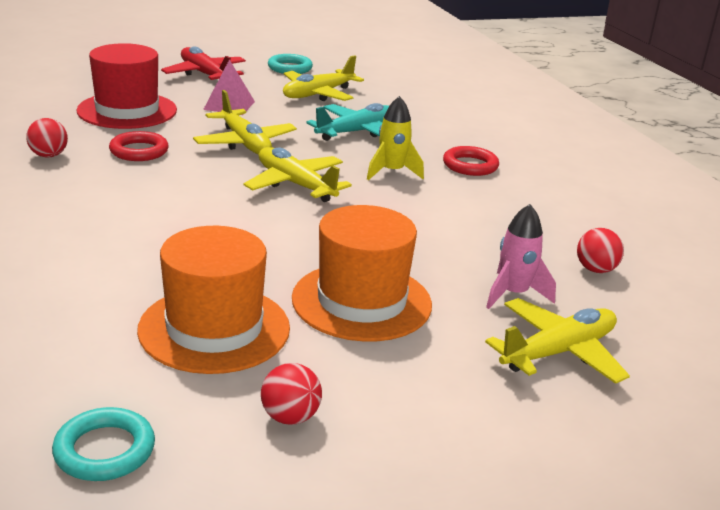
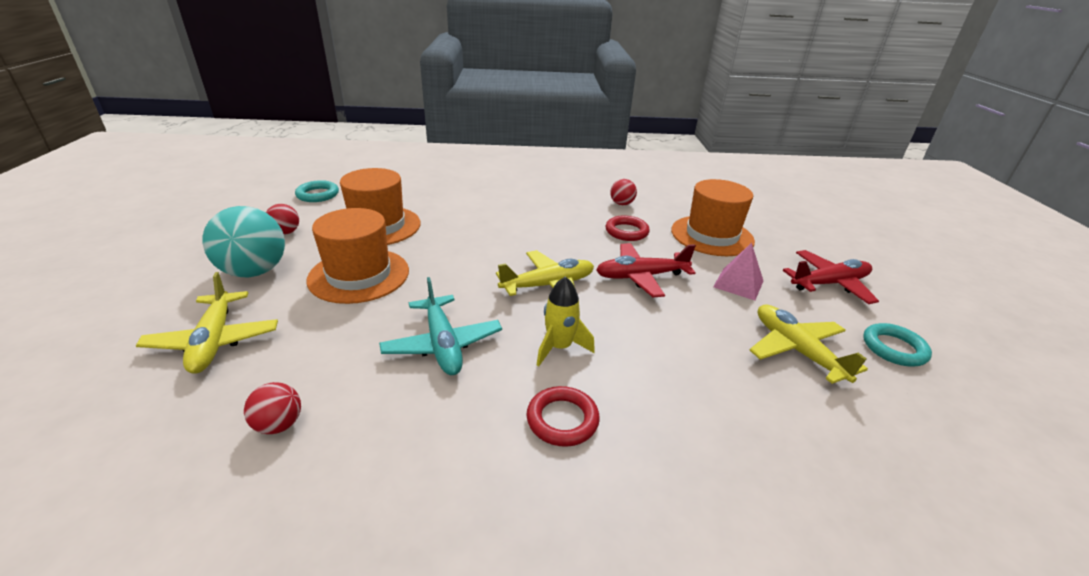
camera: 110 degrees right, 5 degrees up
red hat [76,43,177,129] -> orange hat [671,179,755,256]
yellow plane [193,90,297,155] -> red plane [596,243,696,297]
turquoise plane [306,103,389,141] -> turquoise plane moved to [379,277,502,375]
pink rocket [486,204,556,309] -> none
none -> turquoise ball [203,206,285,277]

